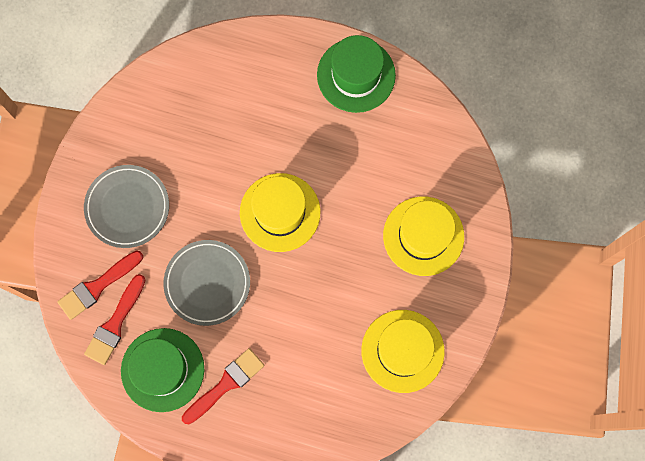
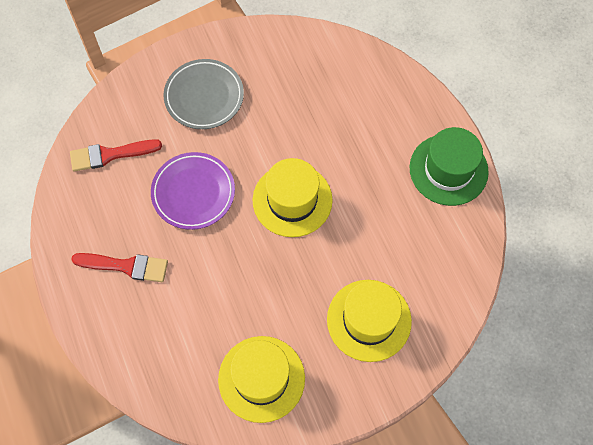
camera: 50 degrees right, 10 degrees down
red brush [57,250,143,320] -> none
green hat [121,328,204,412] -> none
grey plate [164,240,250,326] -> purple plate [151,152,235,230]

